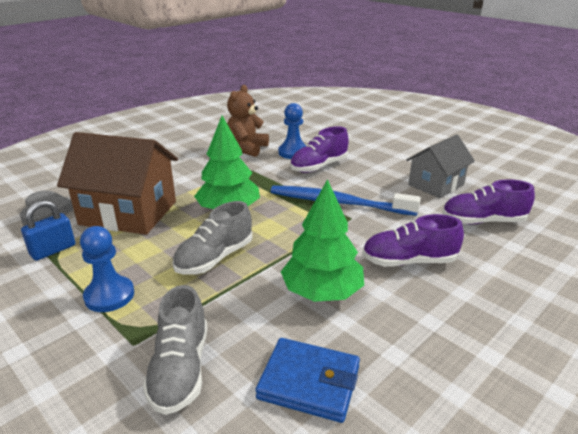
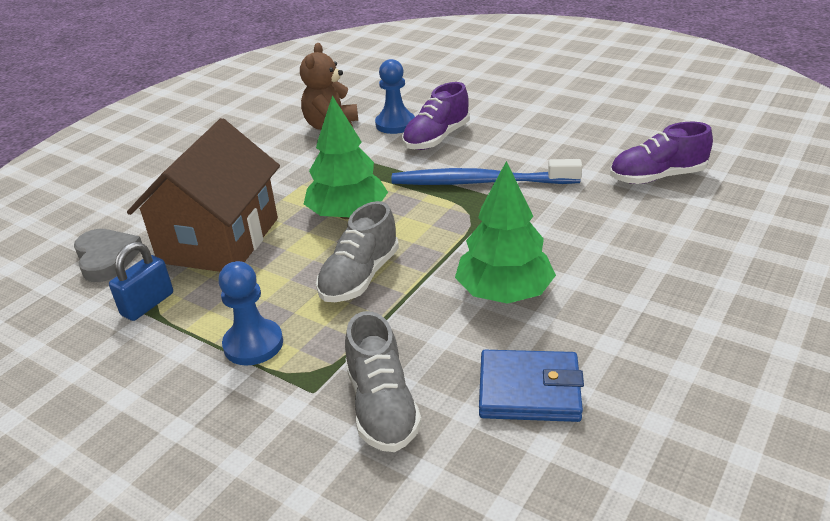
camera: 10 degrees left, 5 degrees up
brown house [57,132,178,235] -> brown house turned 75 degrees counterclockwise [127,118,280,272]
purple shoe [362,214,464,267] -> none
grey house [406,134,475,198] -> none

